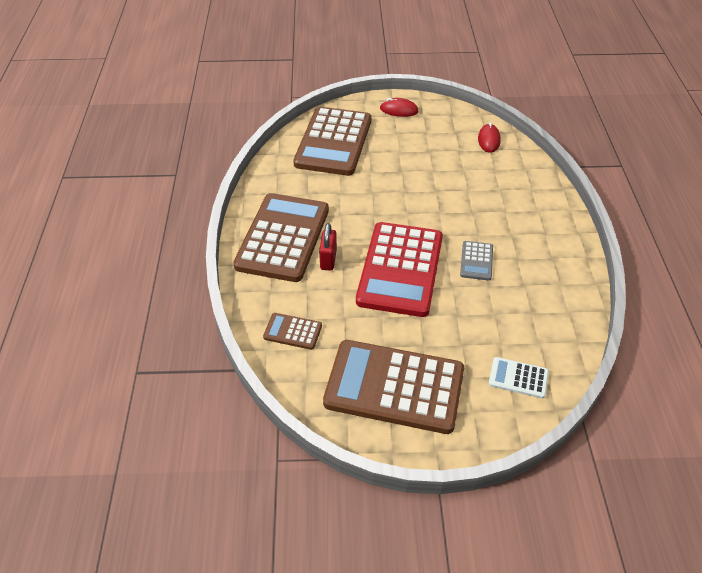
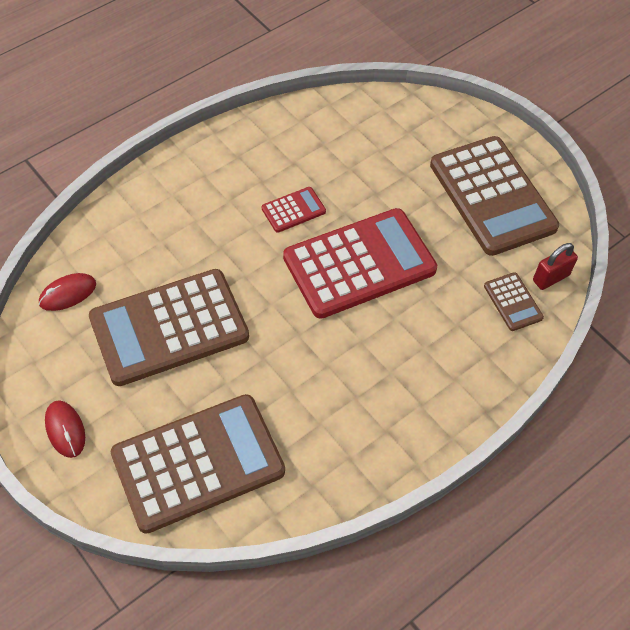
camera: 130 degrees left, 10 degrees up
brown calculator [233,193,329,282] -> brown calculator moved to [89,269,249,386]
red padlock [319,223,337,270] -> red padlock moved to [533,243,578,290]
grey calculator [460,241,493,281] -> red calculator [262,187,326,233]
white calculator [489,357,549,399] -> none

